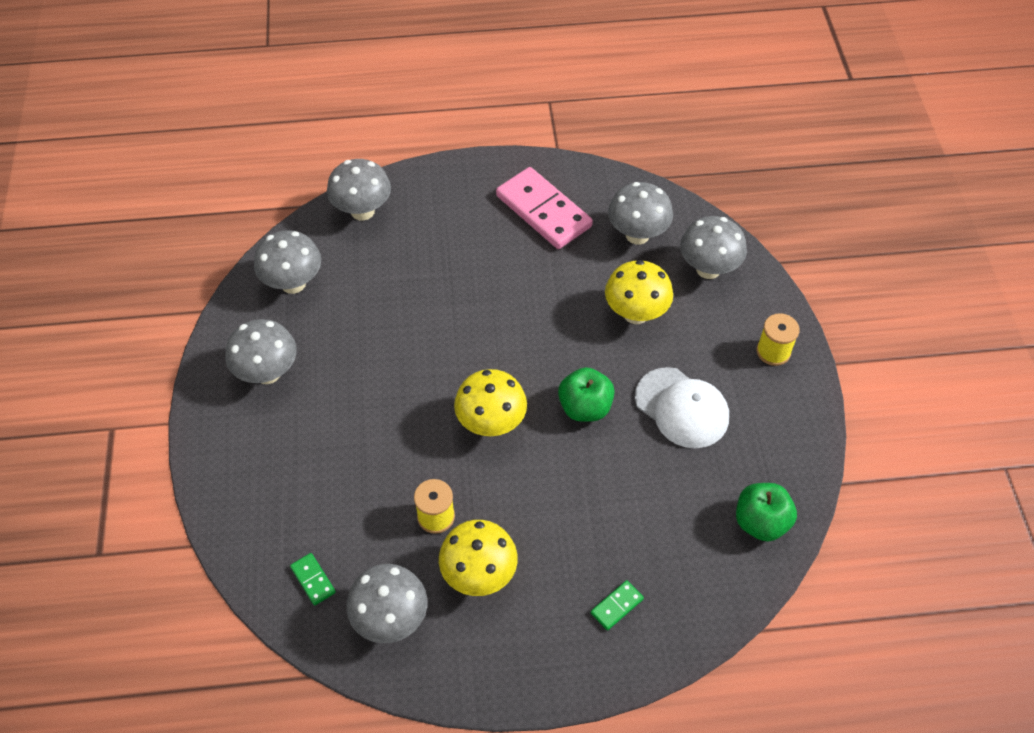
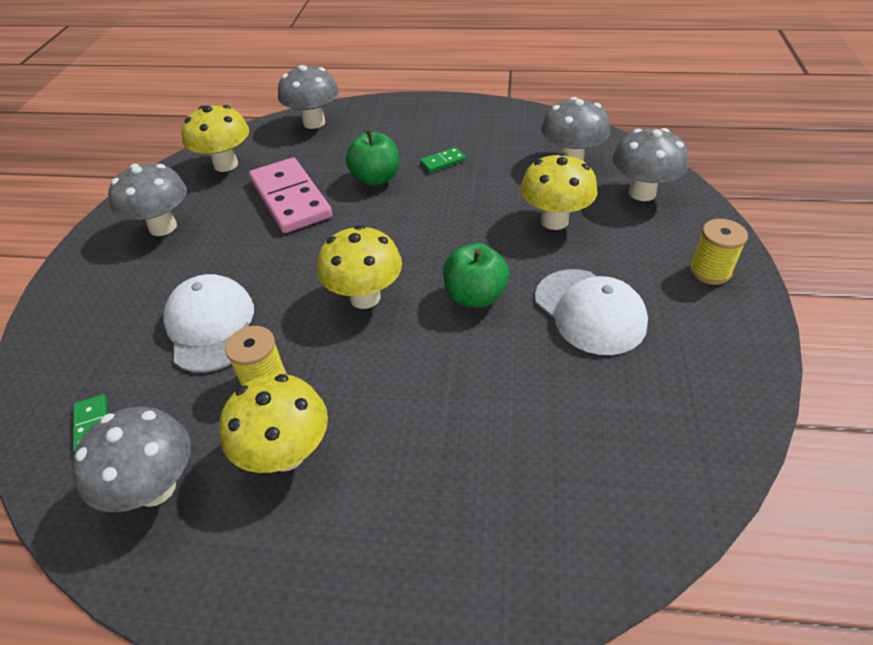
camera: 15 degrees right, 10 degrees down
grey mushroom [254,230,321,294] -> yellow mushroom [181,105,249,172]
pink domino [496,167,593,249] -> pink domino moved to [249,158,332,233]
green domino [591,580,644,630] -> green domino moved to [420,147,466,173]
green apple [736,483,797,542] -> green apple moved to [346,130,399,186]
none -> white cap [163,274,254,373]

